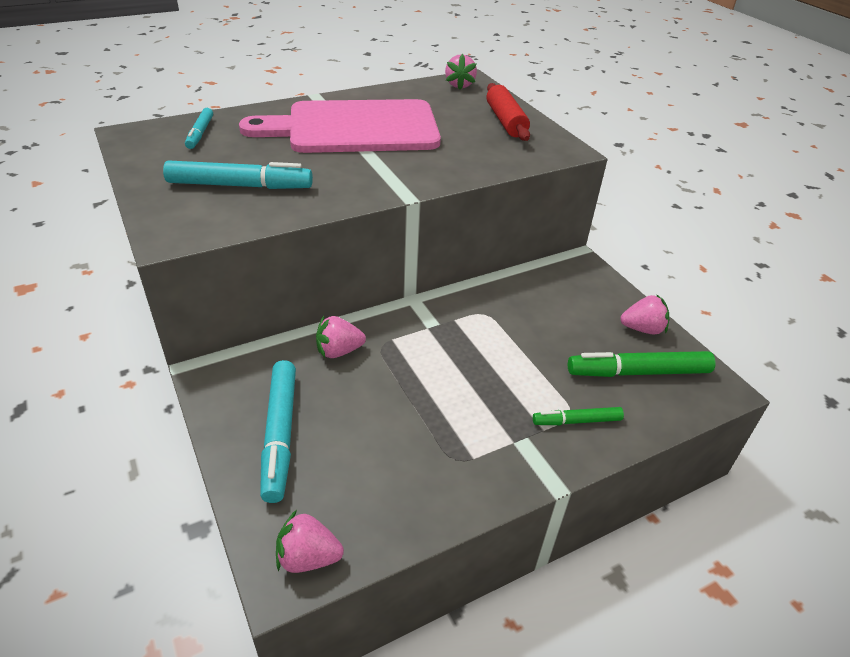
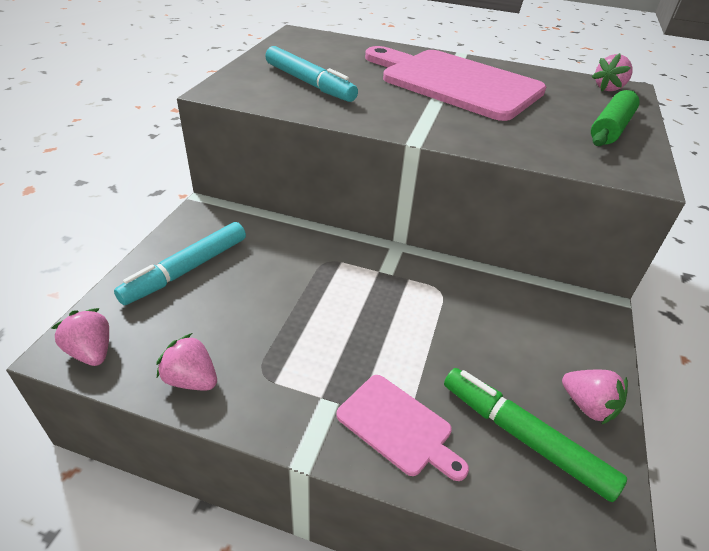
camera: 45 degrees right, 0 degrees up
turquoise marker [185,108,213,149] -> none
pink strawberry [316,316,366,358] -> pink strawberry moved to [156,333,217,390]
red rolling pin [486,83,530,141] -> green rolling pin [591,90,640,146]
green marker [533,407,624,425] -> pink cutting board [336,375,469,481]

